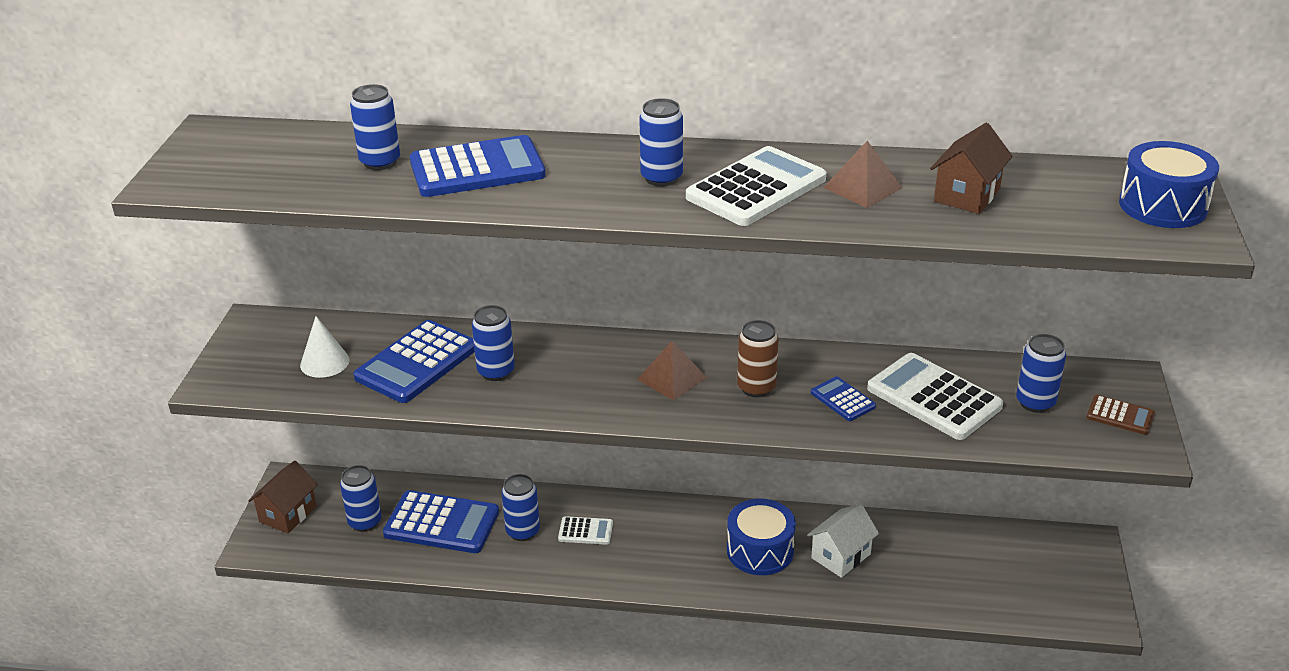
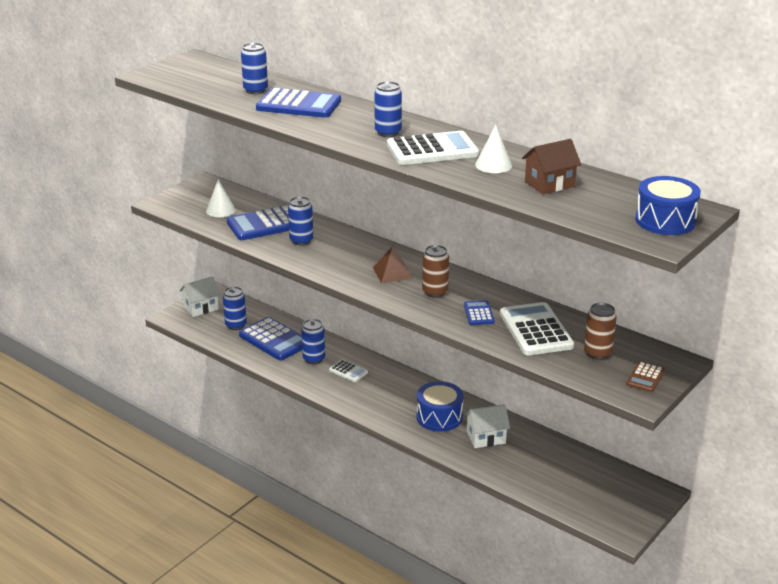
camera: 30 degrees right, 5 degrees down
brown house [248,461,318,534] -> white house [179,276,220,317]
brown pyramid [823,141,903,208] -> white cone [475,125,512,173]
blue can [1016,334,1066,413] -> brown can [584,303,617,360]
brown calculator [1087,395,1155,435] -> brown calculator turned 60 degrees clockwise [626,361,665,392]

